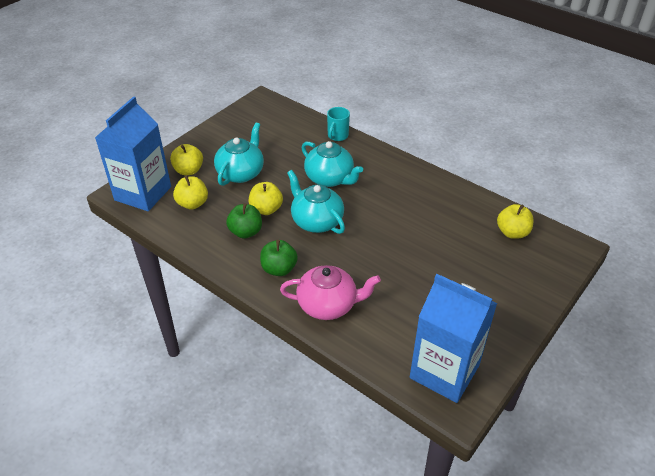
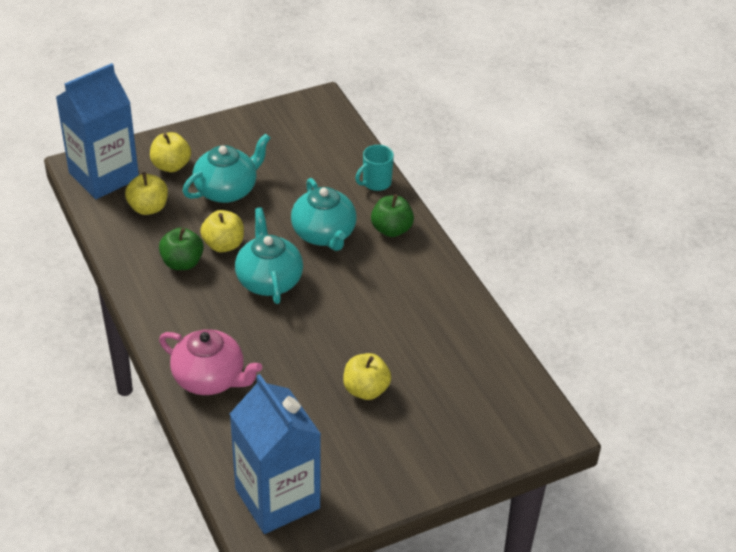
camera: 25 degrees right, 0 degrees up
green apple [260,240,298,276] -> green apple moved to [371,194,414,237]
yellow apple [497,204,534,239] -> yellow apple moved to [343,353,391,400]

